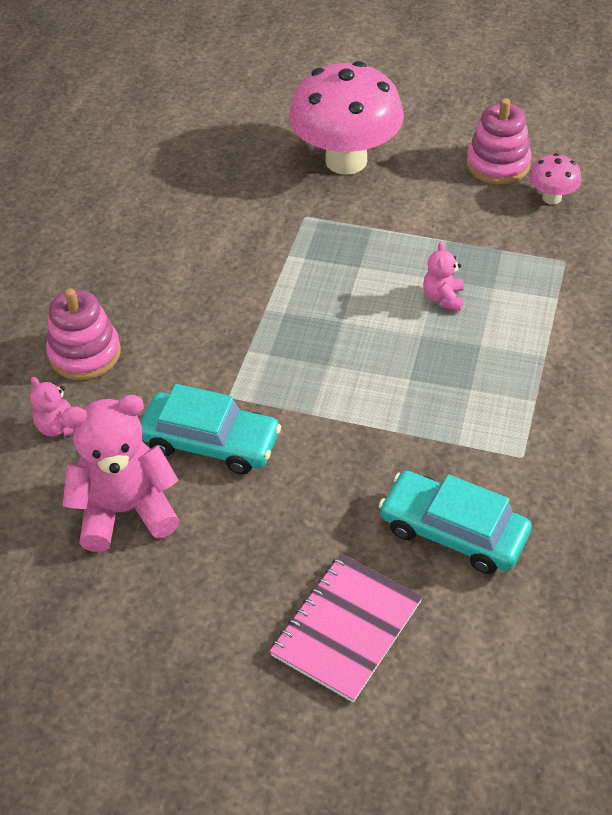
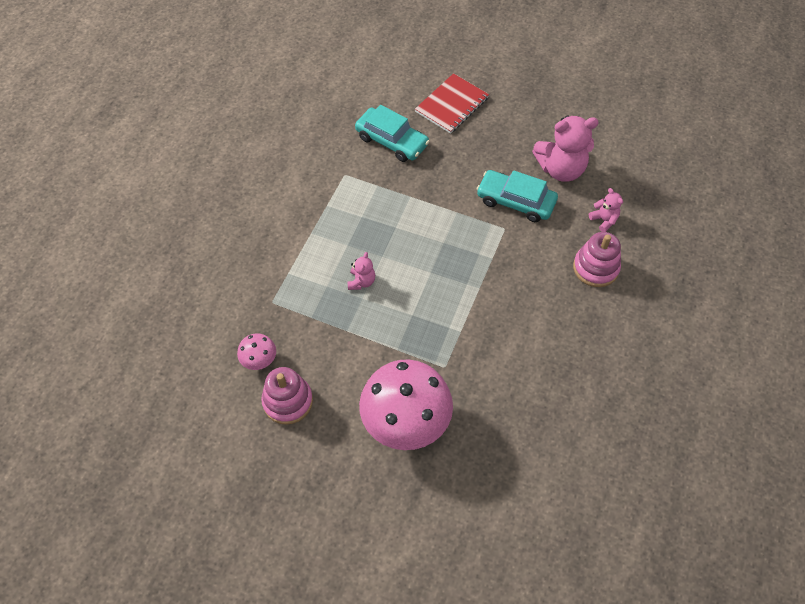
camera: 175 degrees left, 10 degrees up
pink notebook [270,553,423,703] -> red notebook [415,73,489,134]

